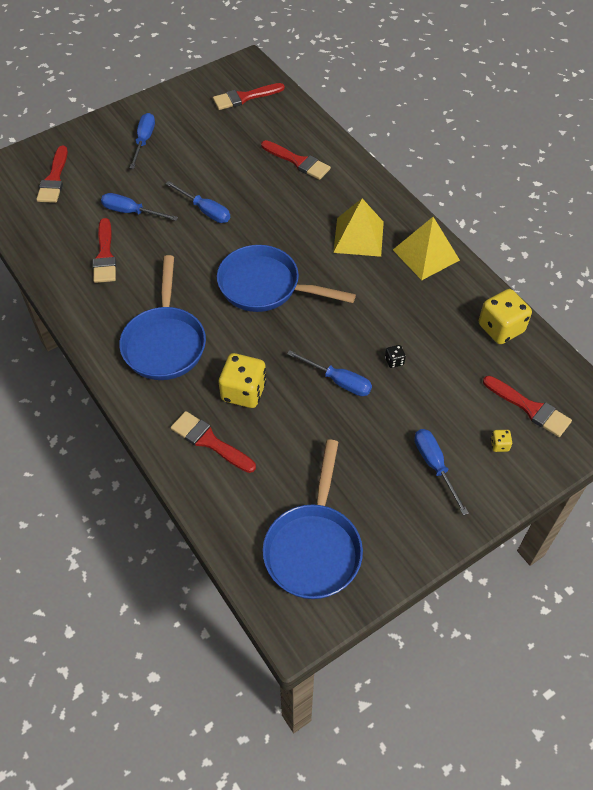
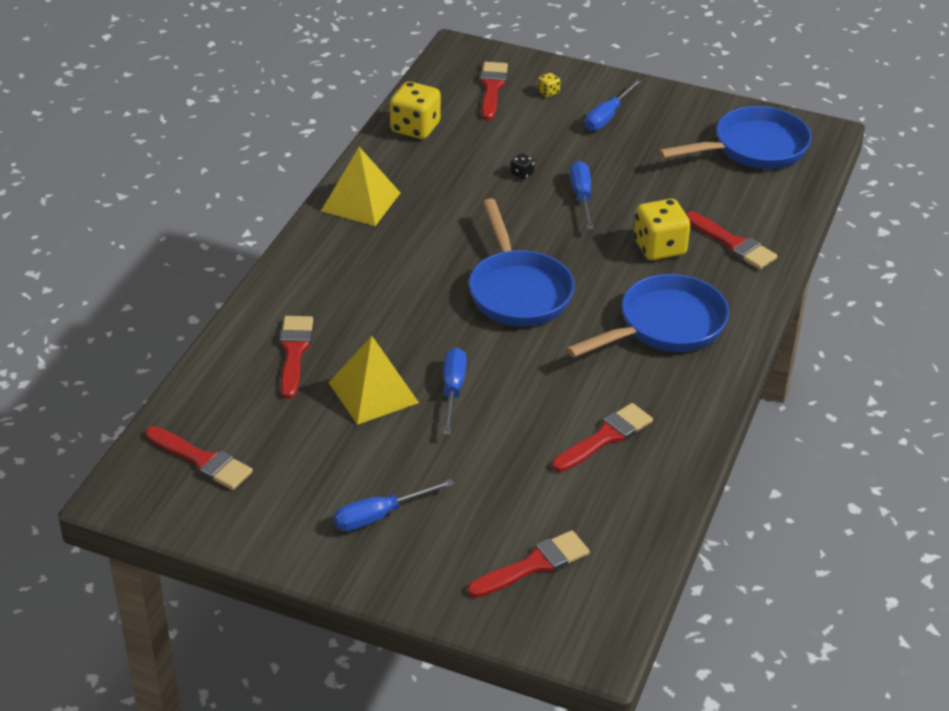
camera: 125 degrees left, 15 degrees down
blue screwdriver [101,193,178,221] -> none
red brush [171,411,256,473] -> red brush turned 45 degrees counterclockwise [686,211,777,269]
yellow pyramid [333,198,384,257] -> yellow pyramid moved to [329,336,419,425]

